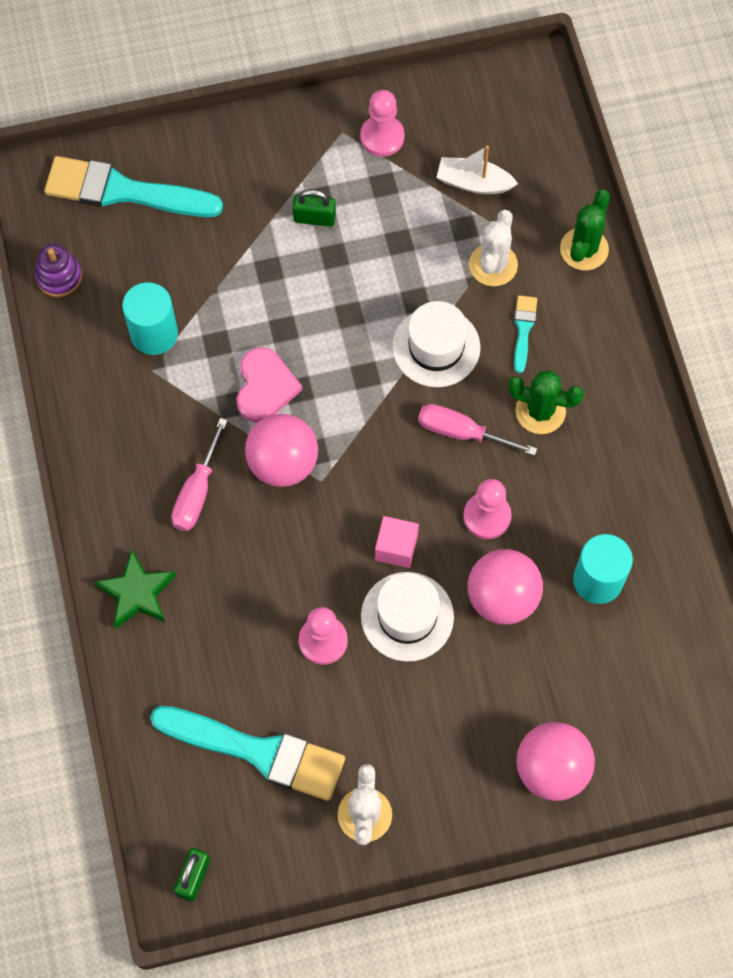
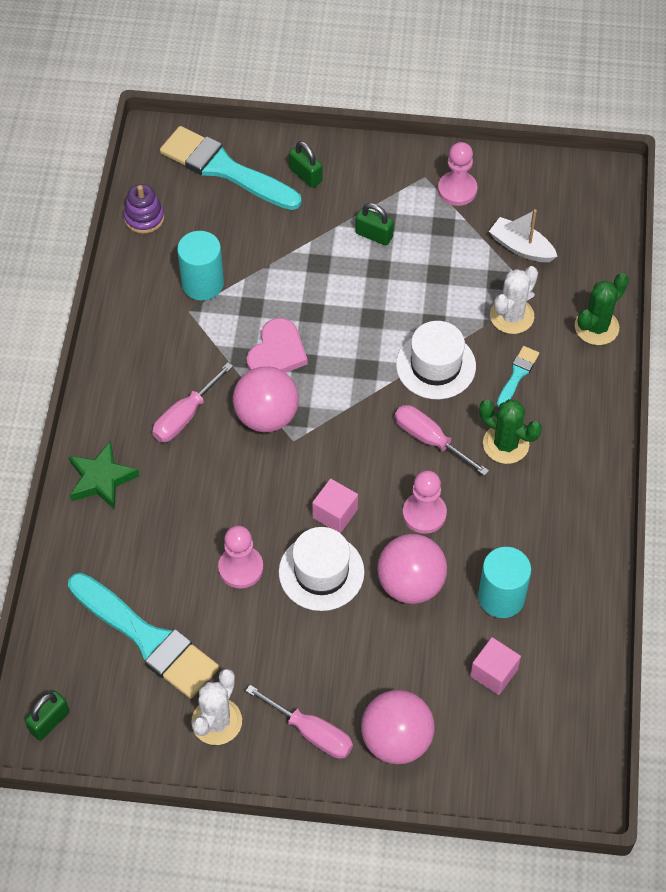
camera: 20 degrees right, 10 degrees down
none -> pink screwdriver [246,685,353,759]
none -> green padlock [289,141,322,188]
none -> pink cube [470,637,521,695]

